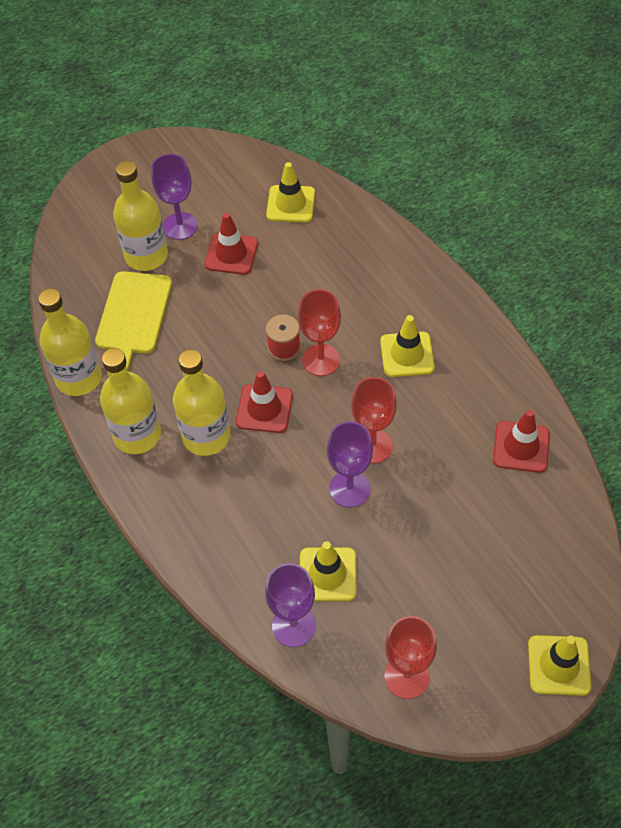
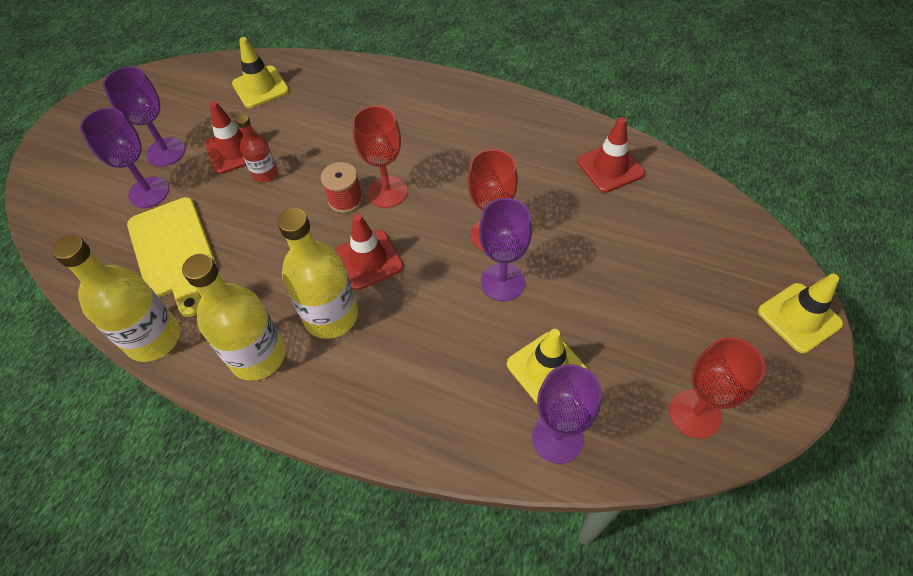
camera: 35 degrees left, 0 degrees up
yellow bottle [113,161,168,271] -> purple goblet [80,108,169,208]
yellow traffic cone [380,315,435,377] -> none
none -> red bottle [236,115,278,183]

